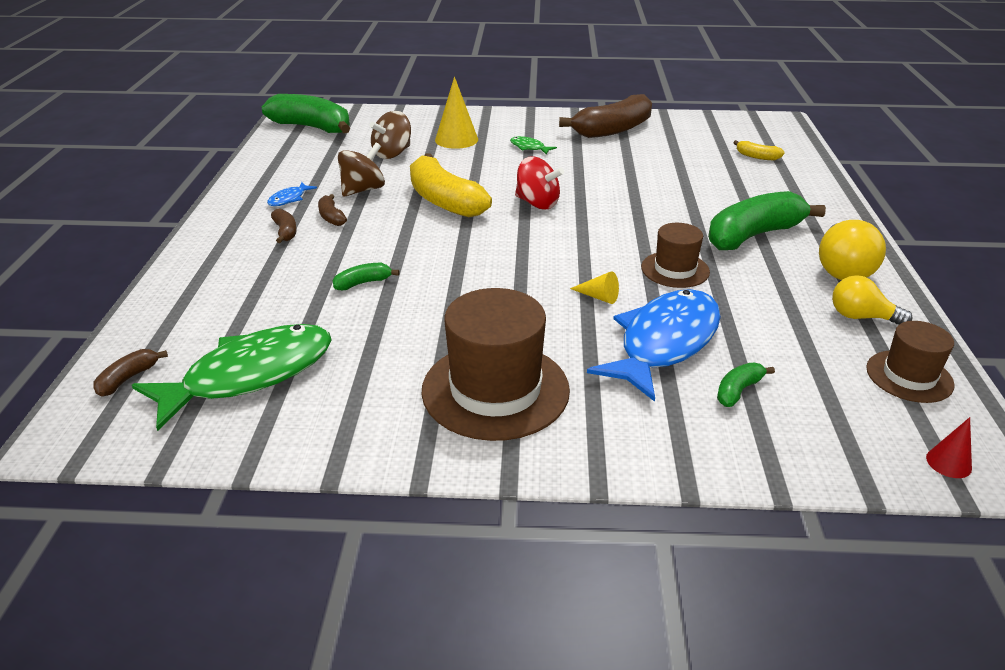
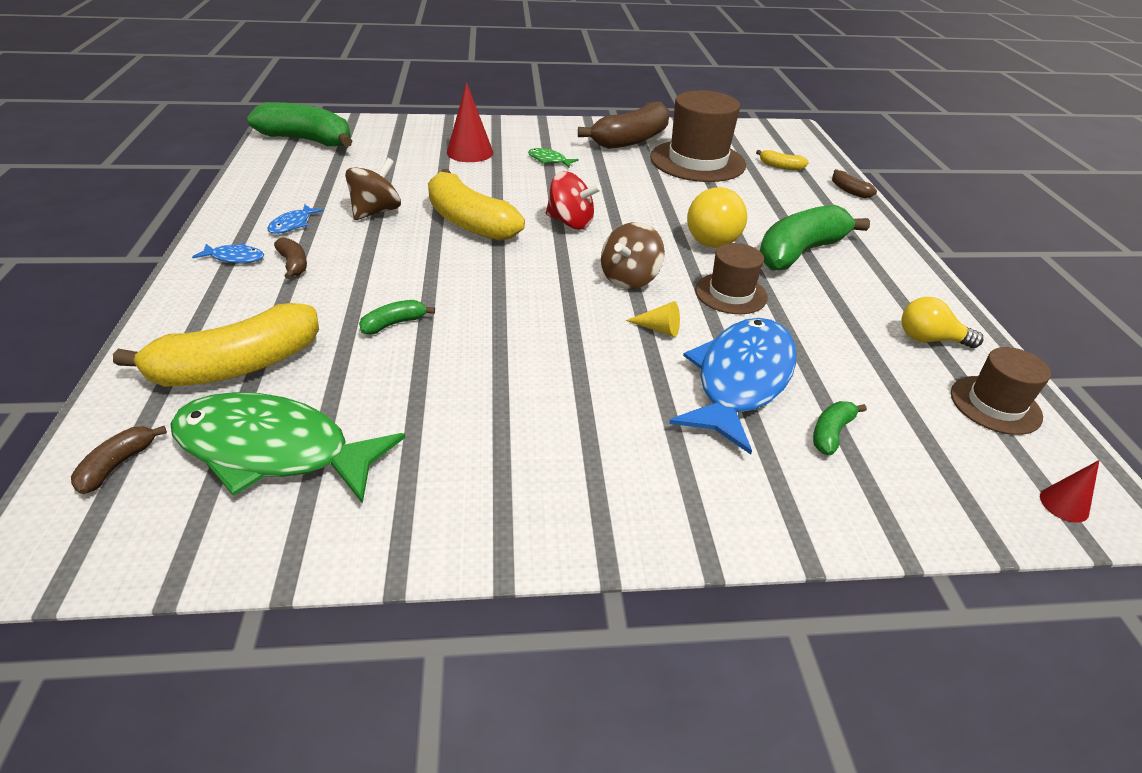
camera: 10 degrees left, 5 degrees up
green fish [132,324,332,431] -> green fish turned 120 degrees counterclockwise [170,392,405,504]
brown banana [318,194,347,226] -> brown banana moved to [832,169,877,198]
brown spinning top [369,111,411,159] -> brown spinning top moved to [601,222,665,289]
brown hat [421,288,570,441] -> brown hat moved to [650,90,746,182]
yellow cone [435,77,478,149] -> red cone [447,82,493,162]
yellow light bulb [819,220,886,280] -> yellow light bulb moved to [687,187,747,248]
none -> yellow banana [113,303,319,387]
none -> blue fish [192,243,264,263]

